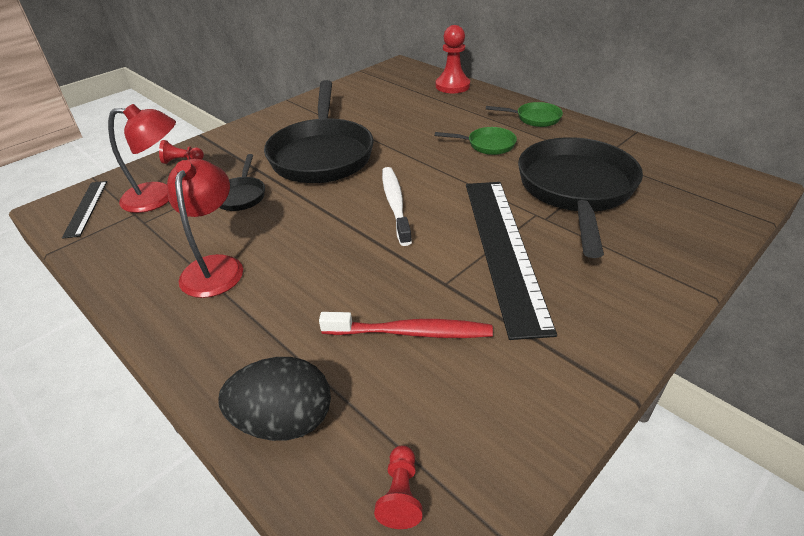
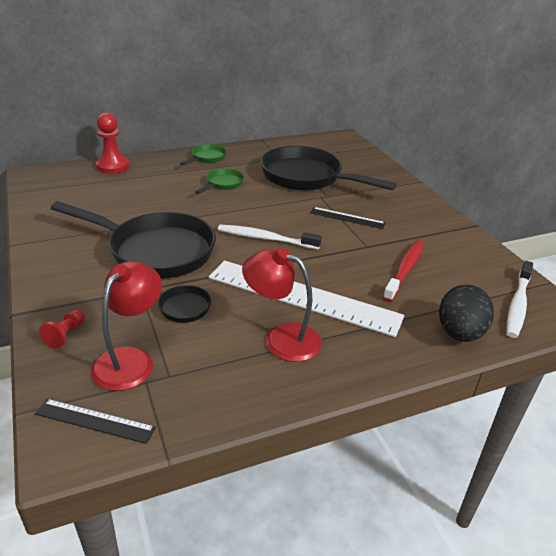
camera: 70 degrees left, 5 degrees down
red pawn [374,445,423,529] -> white toothbrush [507,261,533,338]
black ruler [466,182,557,340] -> black ruler [310,207,386,229], size x0.47
none -> white ruler [209,260,405,337]

